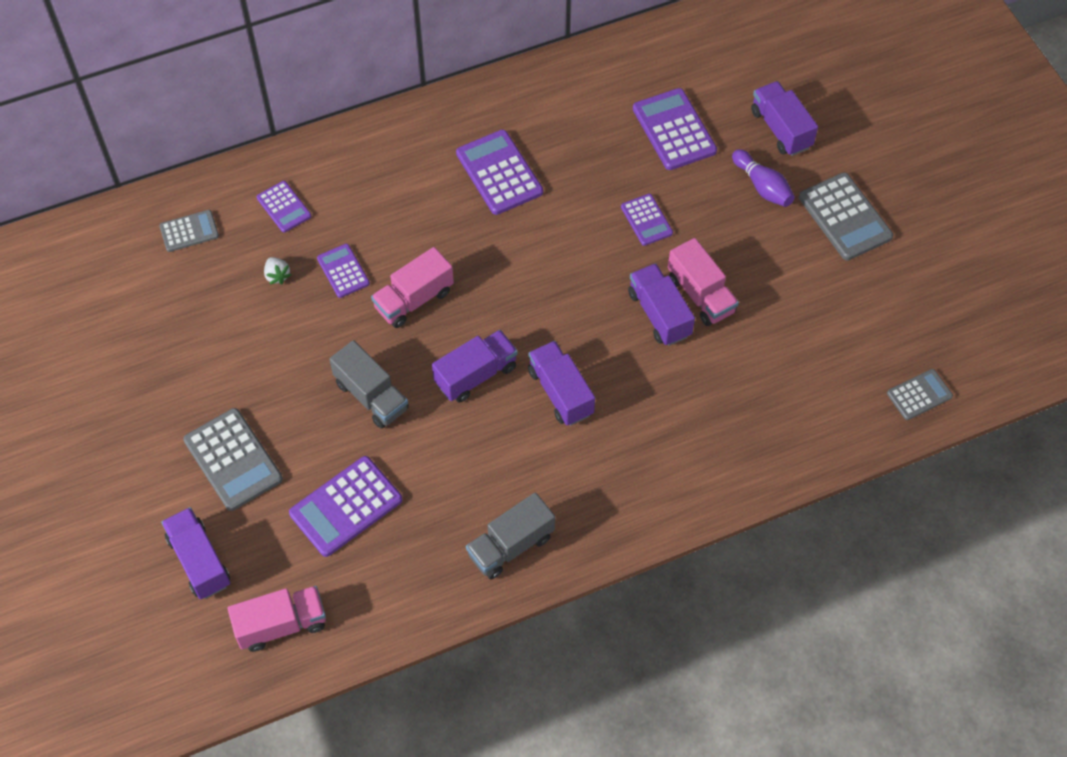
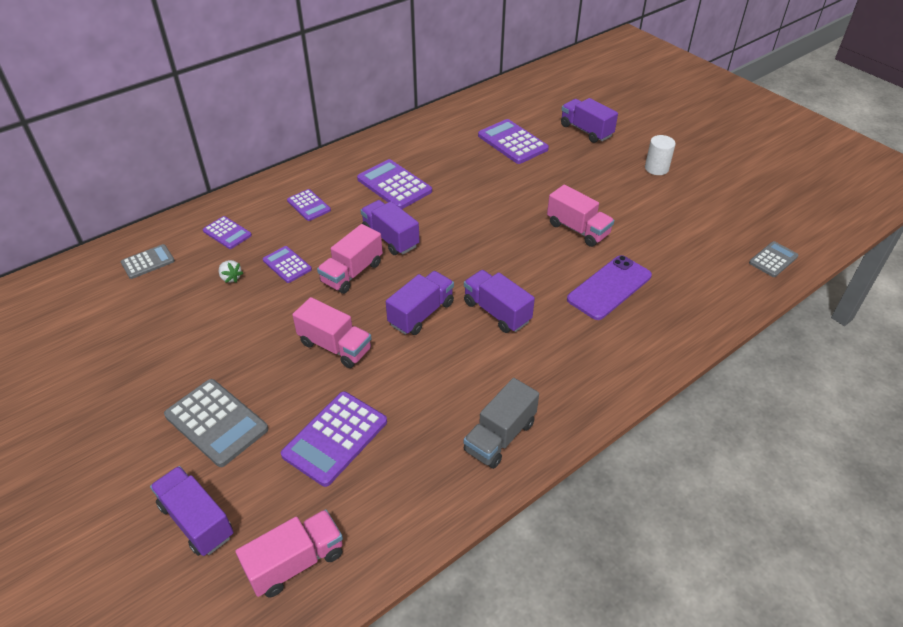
camera: 15 degrees left, 15 degrees down
grey truck [329,340,409,429] -> pink truck [292,297,371,368]
purple calculator [621,194,673,246] -> purple calculator moved to [287,189,331,221]
purple truck [628,263,695,346] -> purple truck moved to [361,200,420,255]
purple bowling pin [732,149,795,207] -> none
grey calculator [799,173,893,261] -> white cylinder [645,135,676,175]
none -> purple phone [567,255,652,320]

